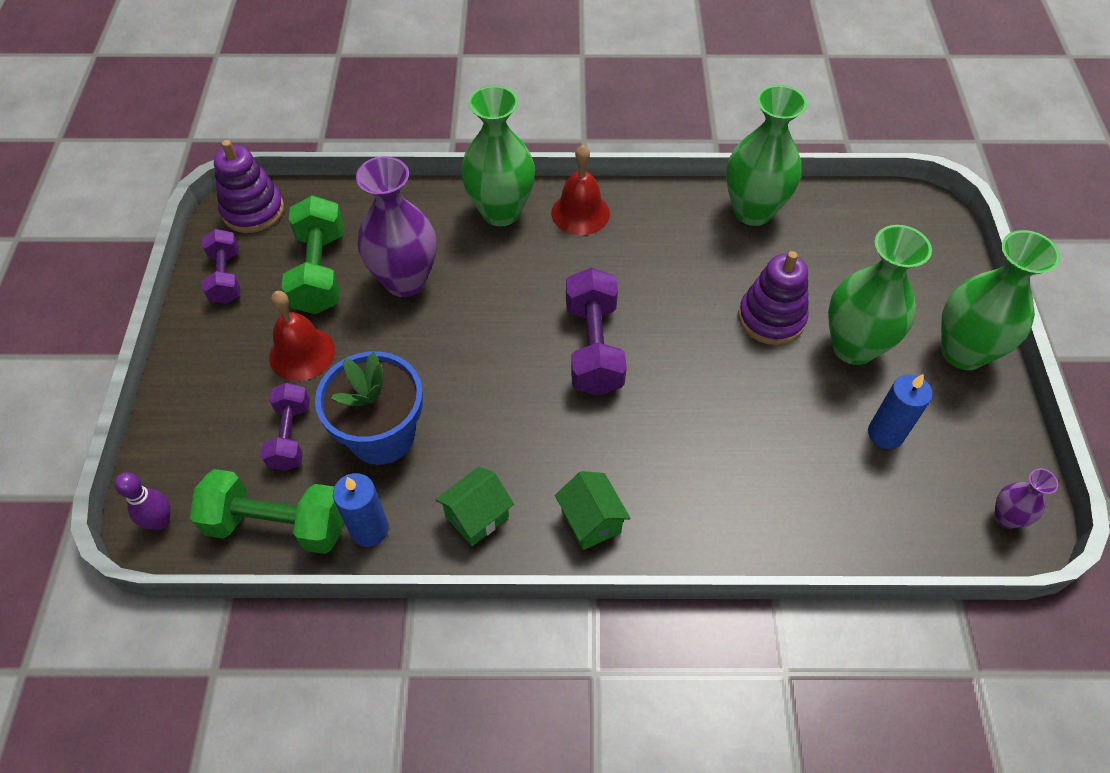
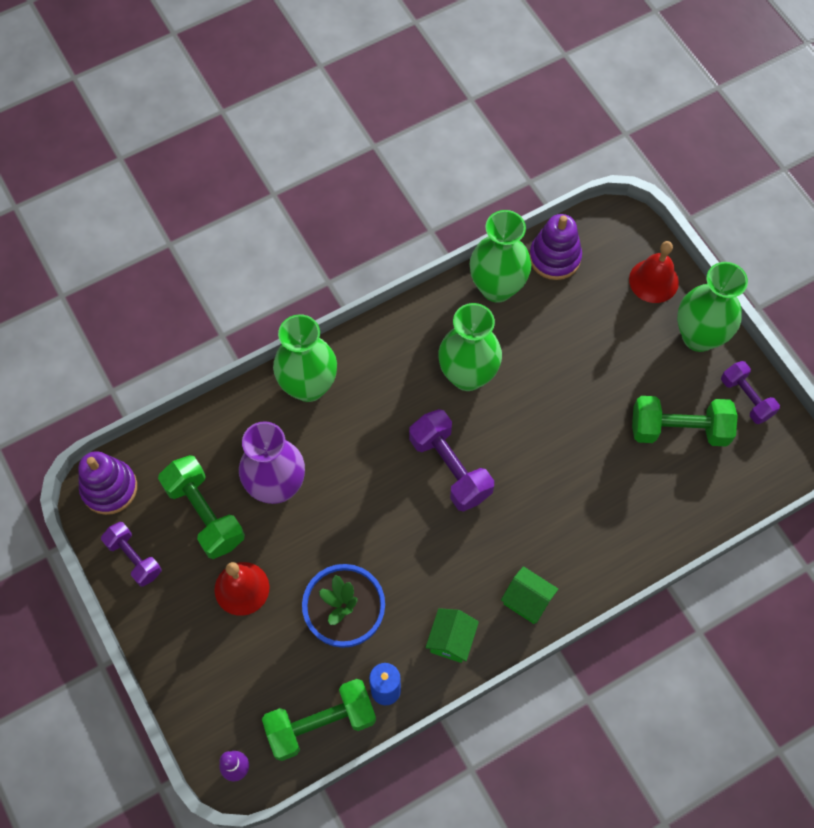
camera: 30 degrees left, 10 degrees up
purple dumbbell [260,383,310,471] -> purple dumbbell moved to [721,361,780,424]
red bell [551,145,610,235] -> red bell moved to [629,241,679,303]
purple stacking toy [738,251,809,345] -> purple stacking toy moved to [529,214,582,280]
green vase [828,225,932,365] -> green vase moved to [439,303,502,391]
blue candle [868,374,933,449] -> green dumbbell [632,396,738,446]
purple vase [994,468,1059,529] -> none

